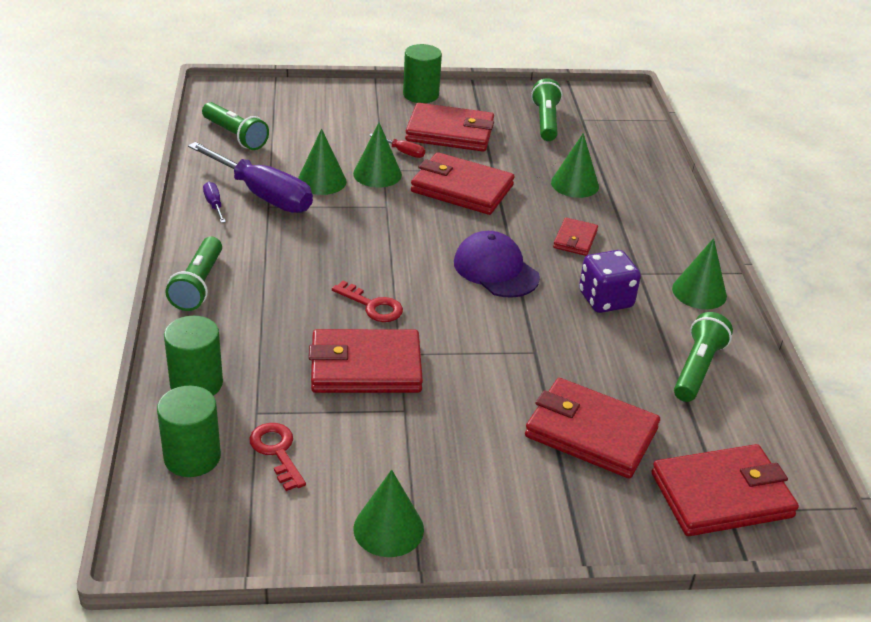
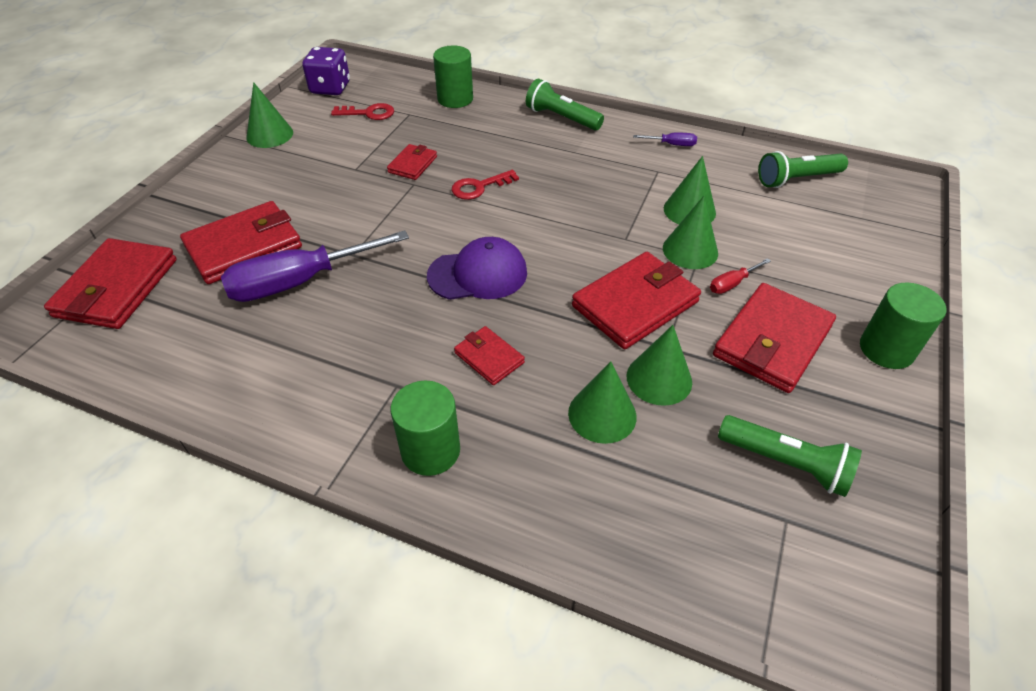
camera: 120 degrees right, 10 degrees up
green cylinder [157,386,221,477] -> green cylinder moved to [391,380,460,476]
purple screwdriver [188,142,313,213] -> purple screwdriver moved to [221,230,409,302]
red wallet [309,329,423,393] -> red wallet [387,144,437,180], size x0.52
purple dice [579,250,641,313] -> purple dice moved to [302,47,350,95]
green cone [672,238,727,309] -> green cone moved to [627,325,692,406]
green flashlight [674,312,733,402] -> none

